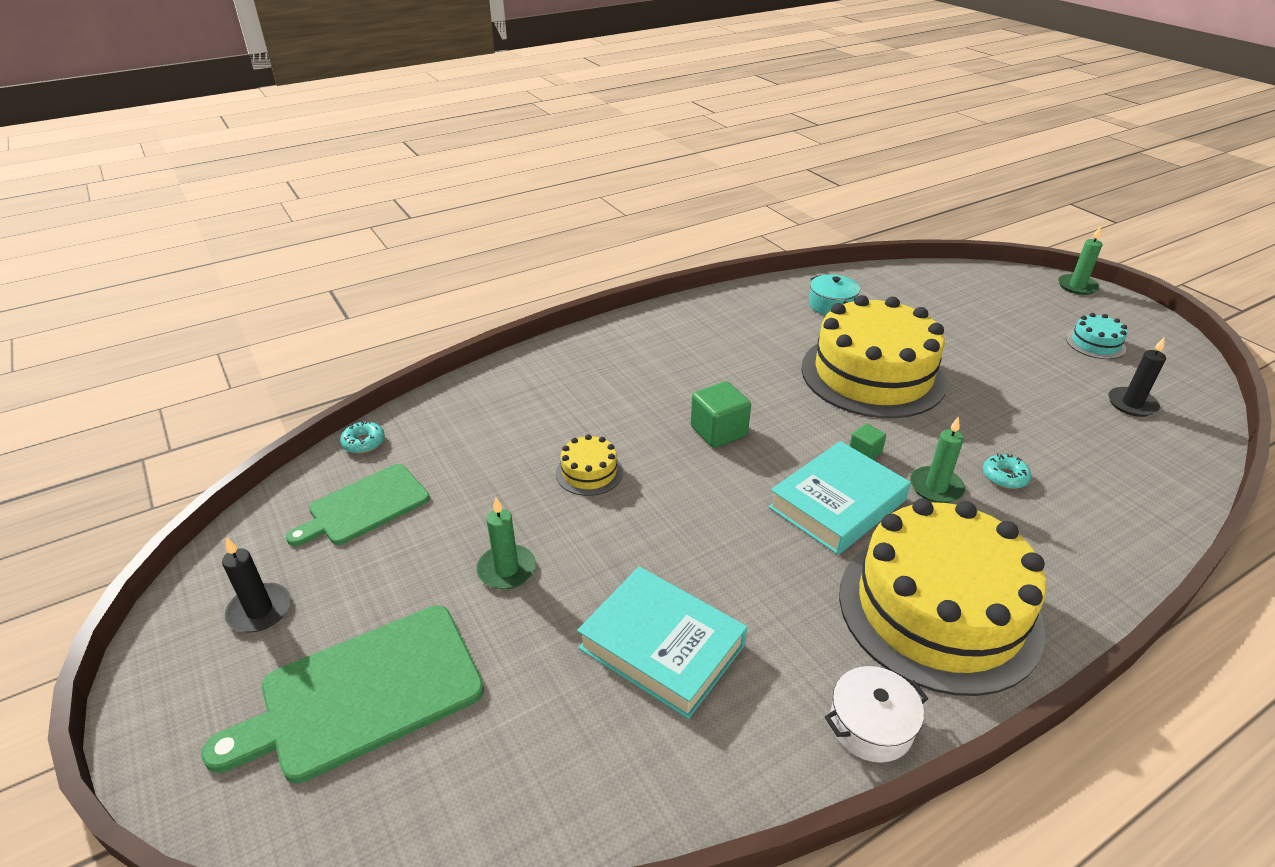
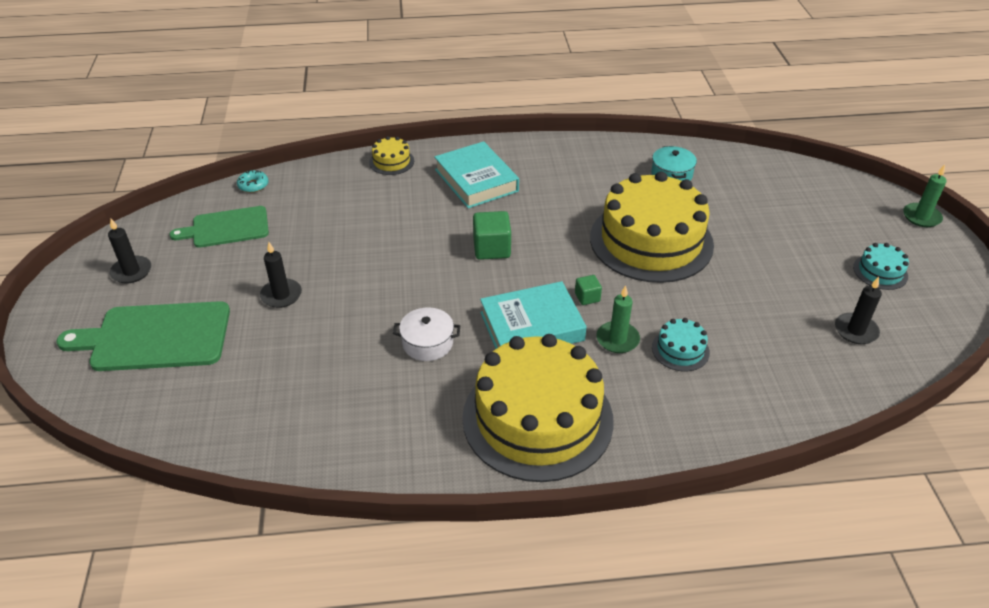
camera: 25 degrees right, 5 degrees up
green candle [476,497,536,589] -> black candle [260,242,302,308]
yellow cake [556,434,623,496] -> yellow cake moved to [369,136,414,175]
turquoise book [577,566,747,719] -> turquoise book moved to [434,141,519,208]
white pot [825,666,928,763] -> white pot moved to [393,307,460,361]
turquoise donut [983,454,1031,489] -> turquoise cake [652,318,710,371]

